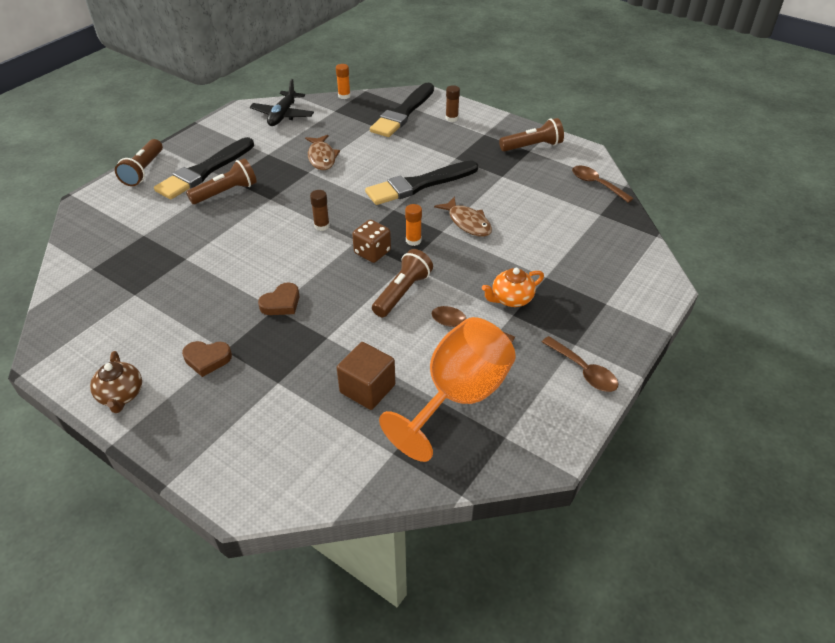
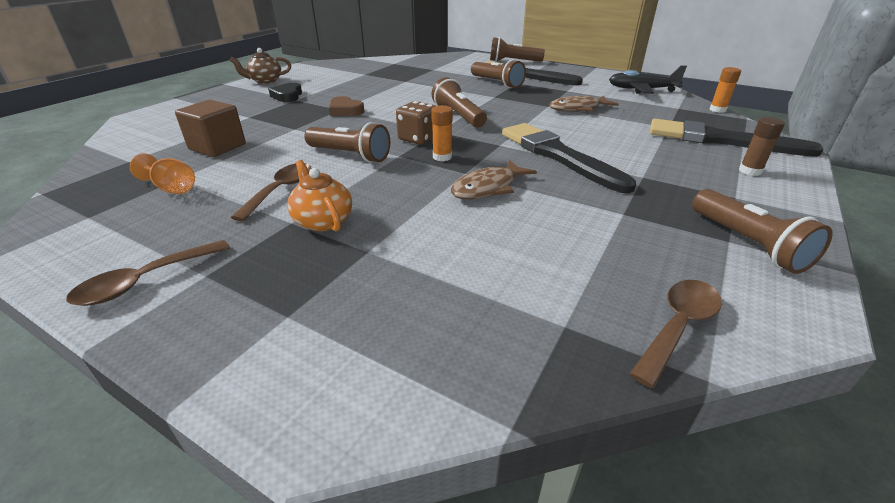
camera: 85 degrees right, 10 degrees down
brown heart [182,341,232,377] -> black heart [268,83,302,102]
brown glue stick [310,190,330,231] -> brown flashlight [432,77,487,128]
orange goblet [379,317,516,462] -> orange goblet [130,153,195,194], size x0.41

